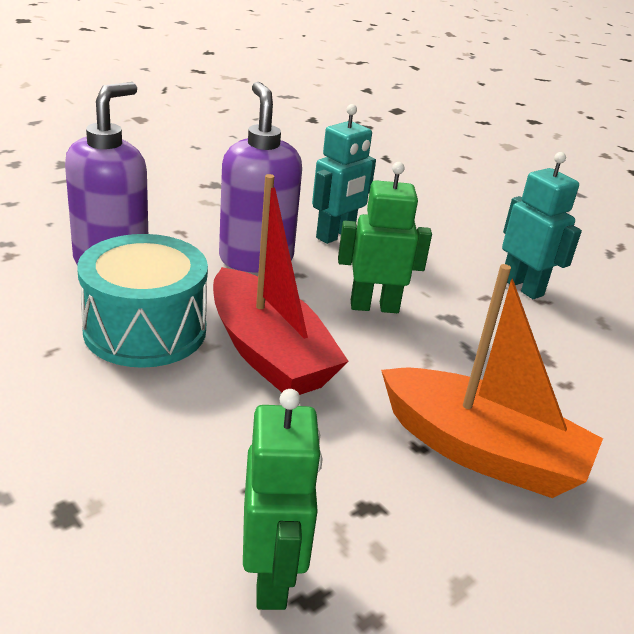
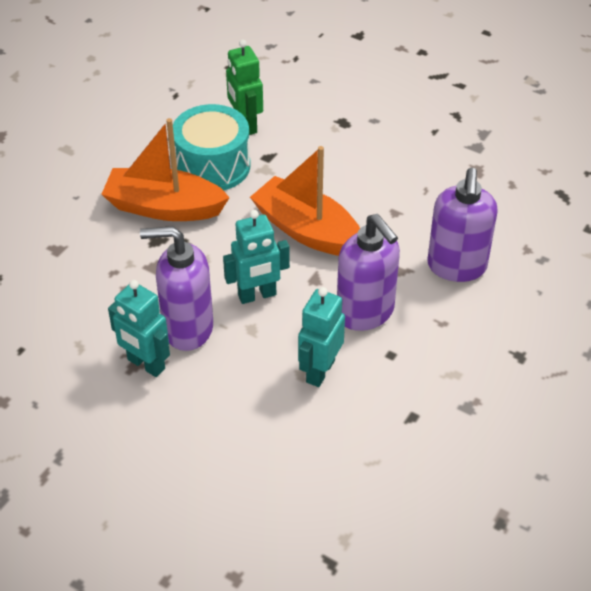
camera: 165 degrees right, 15 degrees up
turquoise drum [77,234,208,368] -> turquoise drum moved to [173,104,251,191]
red boat [213,174,349,395] -> orange boat [250,146,360,256]
green robot [338,162,432,313] -> turquoise robot [223,210,290,304]
none -> purple soap dispenser [140,226,213,351]

